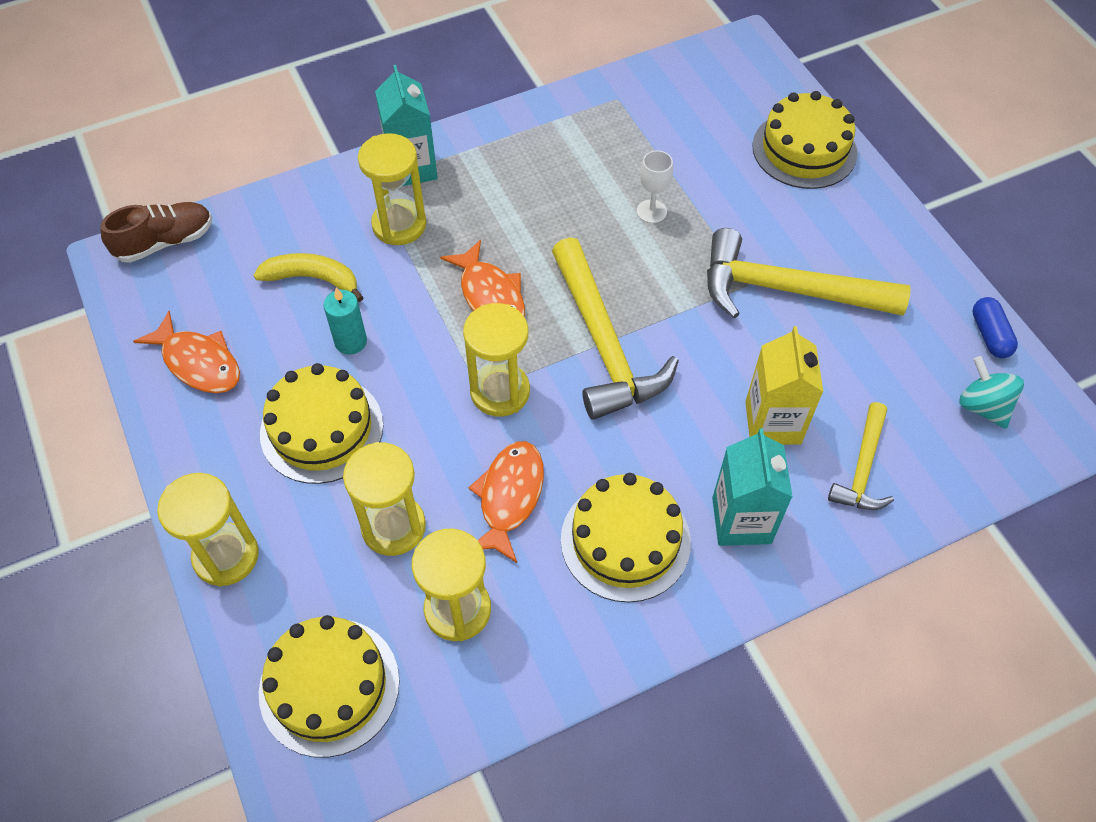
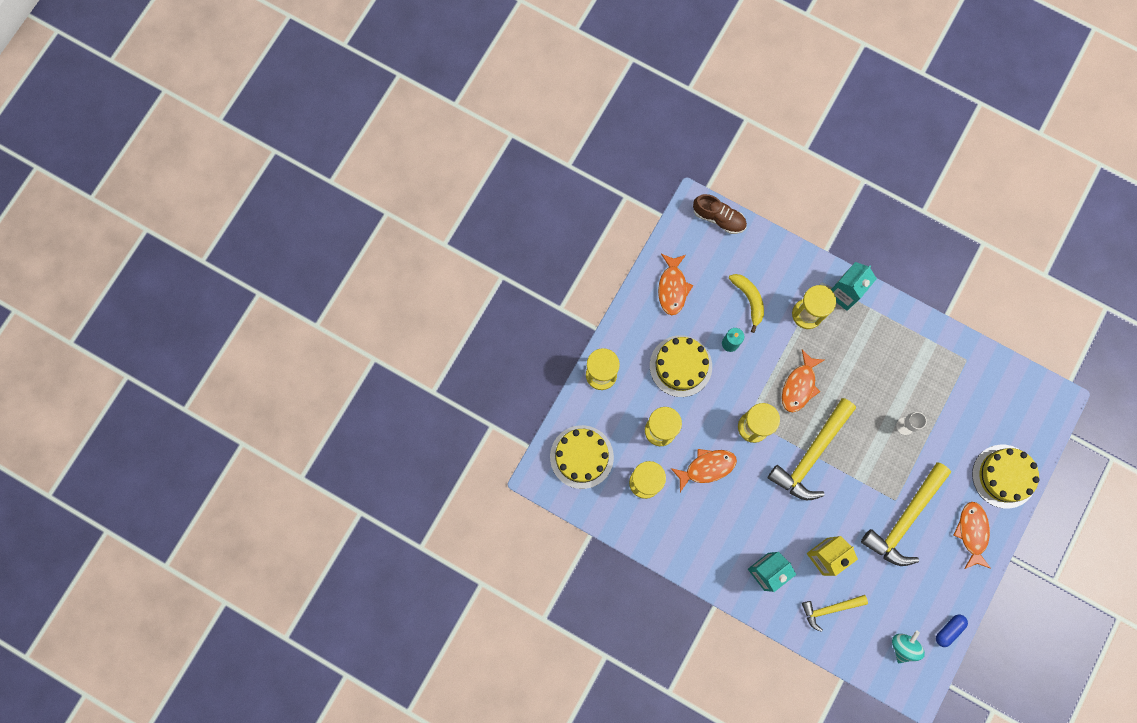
camera: 55 degrees right, 20 degrees up
yellow cake [561,473,691,602] -> none
yellow hammer [707,228,911,318] -> yellow hammer turned 120 degrees counterclockwise [861,462,951,566]
none -> orange fish [953,502,991,569]

